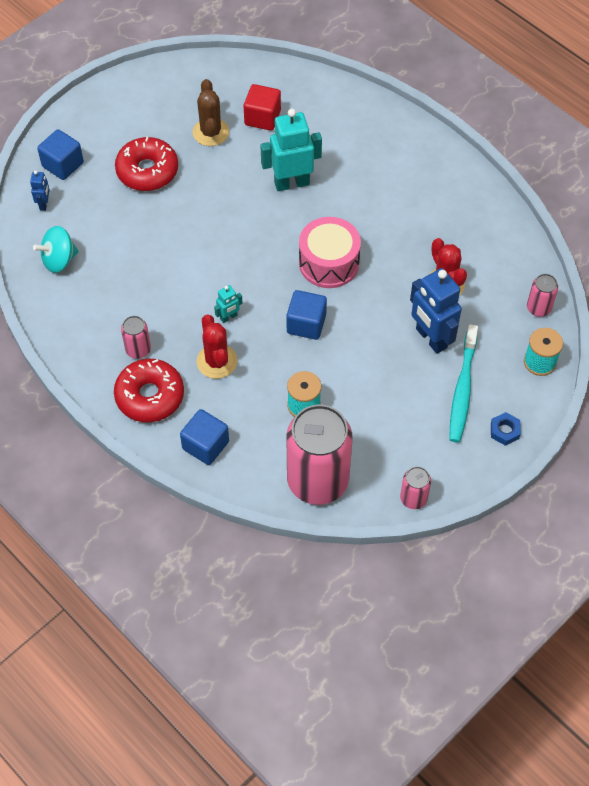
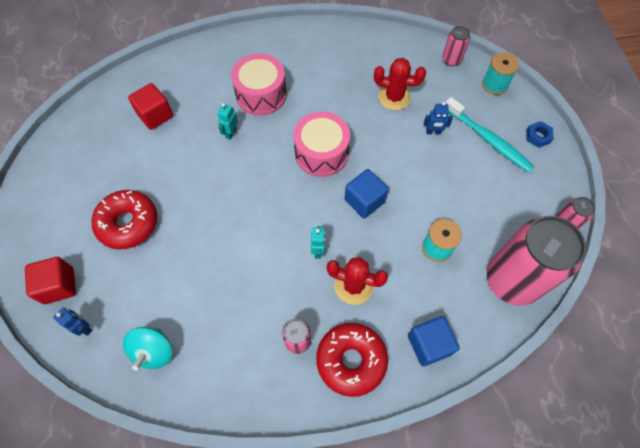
camera: 55 degrees left, 5 degrees up
blue cube [37,129,84,180] -> red cube [25,257,76,304]
brown cactus [193,79,229,146] -> none
turquoise robot [261,109,322,191] -> turquoise robot [217,103,238,140], size x0.47
blue robot [410,268,462,354] -> blue robot [424,102,453,134], size x0.47
none -> pink drum [231,53,287,116]

